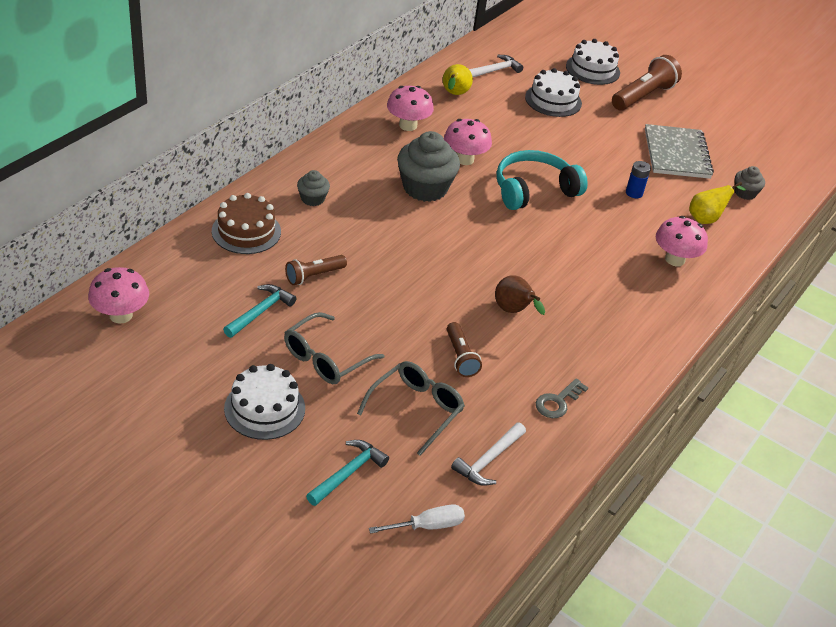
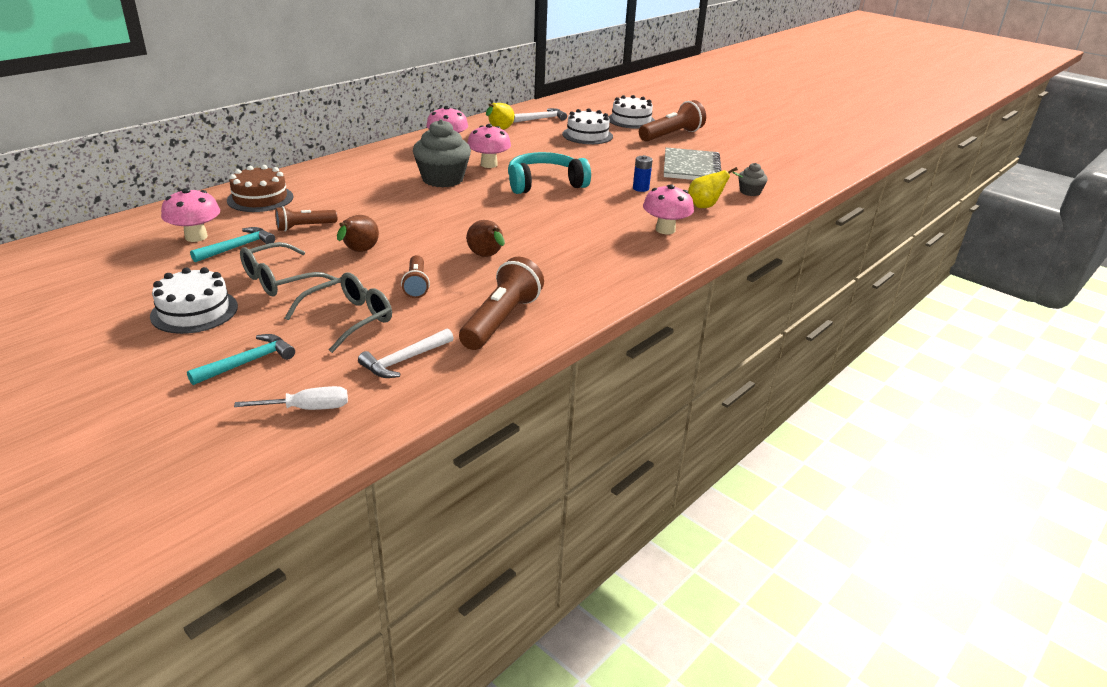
camera: 10 degrees right, 10 degrees down
pink mushroom [88,267,149,323] -> pink mushroom moved to [161,188,220,242]
grey cupcake [297,170,330,206] -> none
grey key [536,379,589,418] -> brown flashlight [459,257,544,350]
none -> brown pear [337,215,379,252]

